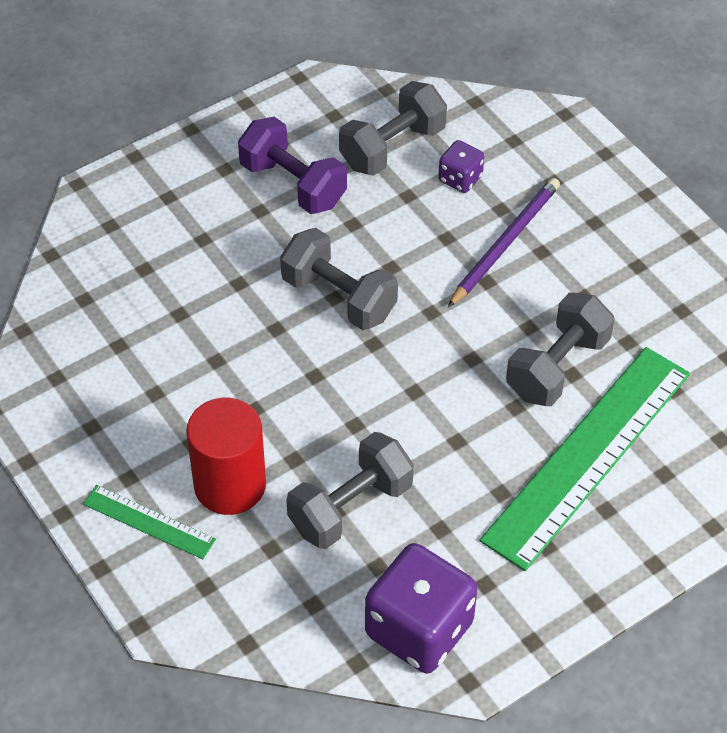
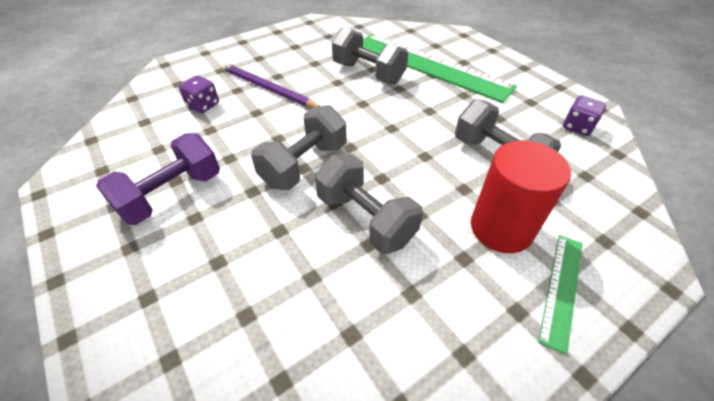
camera: 90 degrees left, 5 degrees down
grey dumbbell [339,81,447,176] -> grey dumbbell moved to [315,154,423,254]
purple dice [365,543,477,673] -> purple dice [563,96,606,136], size x0.49

